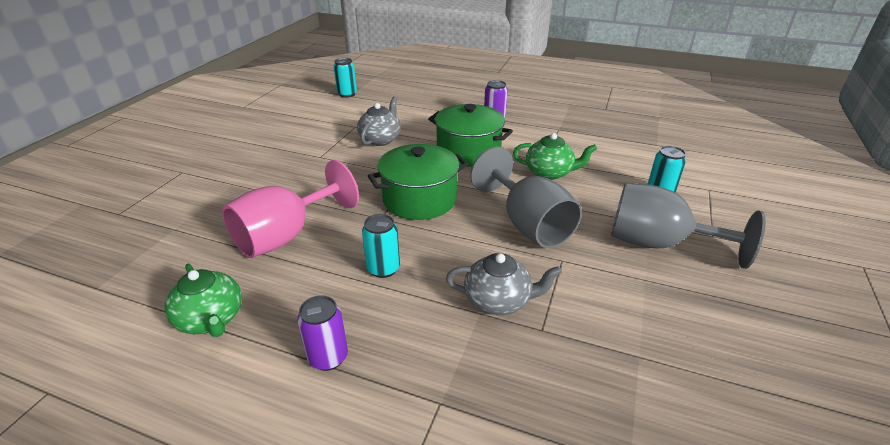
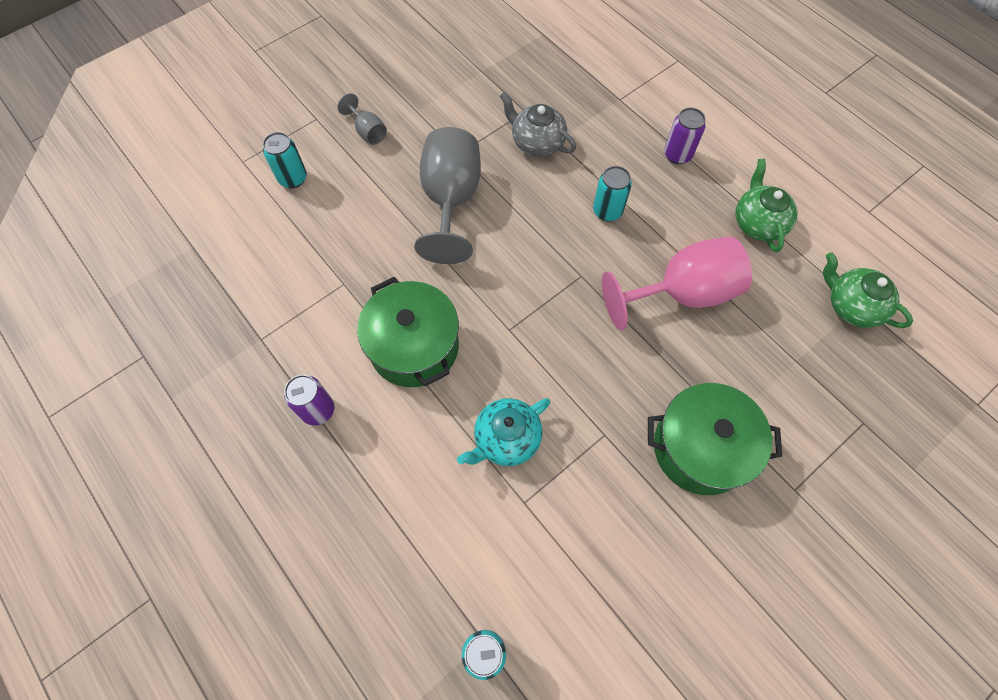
camera: 150 degrees left, 30 degrees up
grey teapot [357,97,401,146] -> turquoise teapot [457,398,550,466]
green pot [368,144,468,220] -> green pot moved to [648,383,782,495]
green teapot [513,133,597,180] -> green teapot moved to [823,252,913,328]
grey goblet [611,182,766,269] -> grey goblet [337,93,387,145], size x0.46

